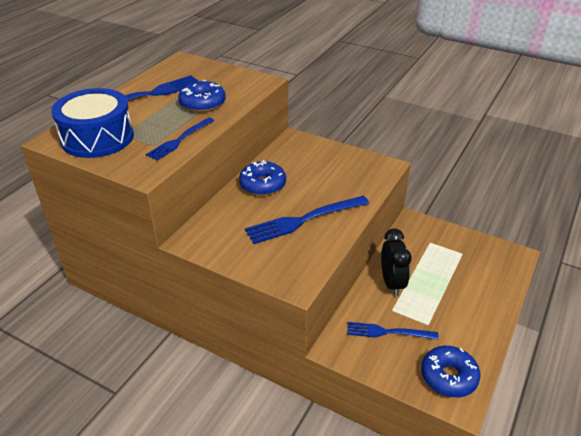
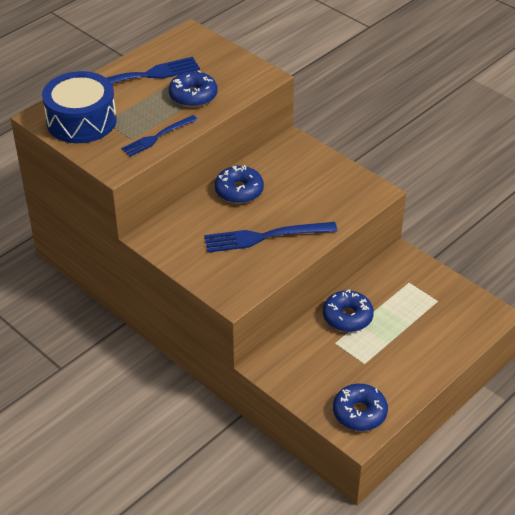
camera: 15 degrees right, 5 degrees up
blue fork [347,322,439,340] -> none
black clock [381,229,412,297] -> blue donut [323,289,374,332]

